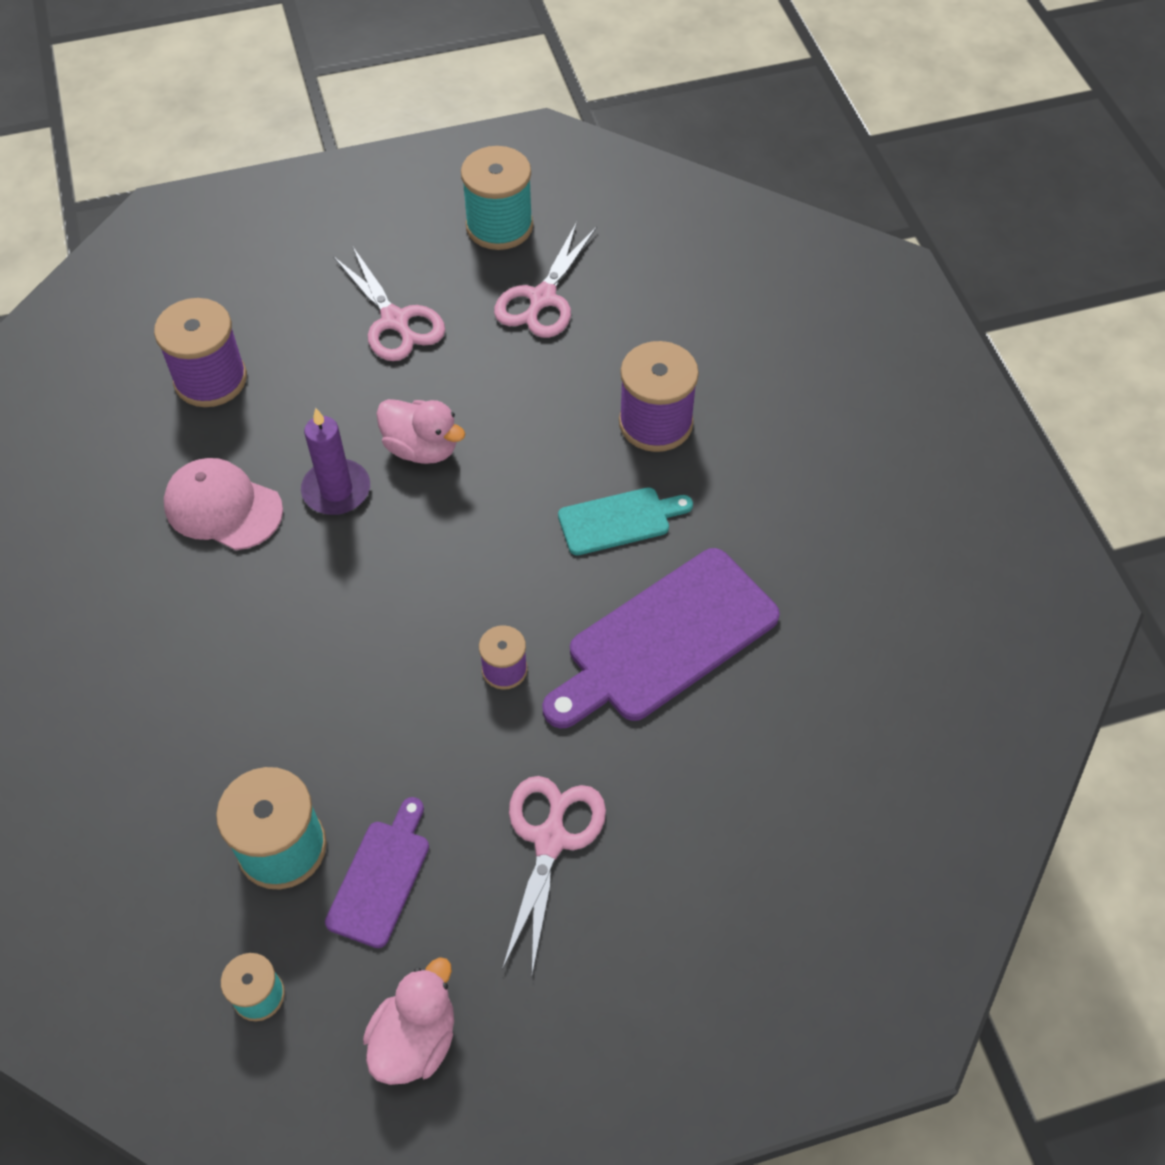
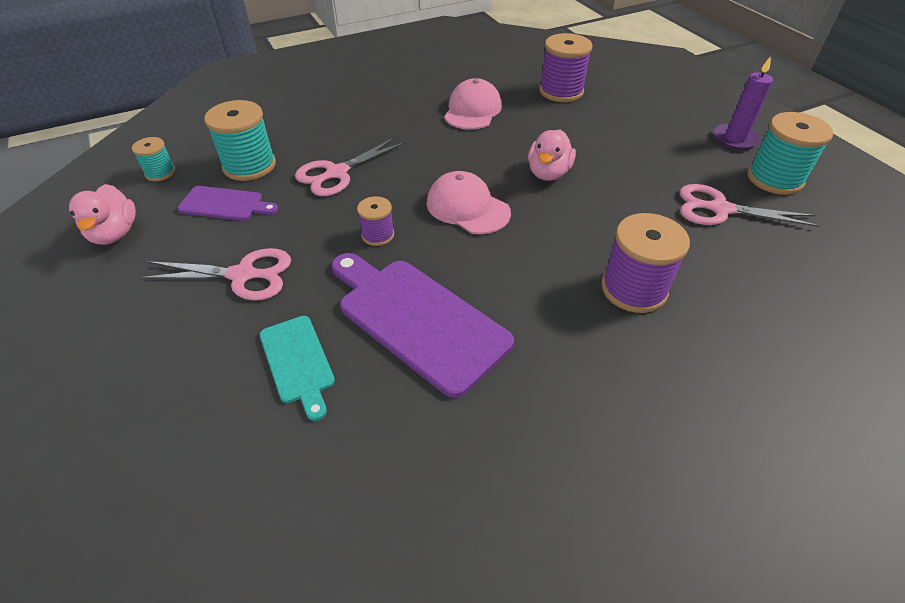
camera: 80 degrees right, 10 degrees down
purple candle [301,408,370,515] -> purple candle moved to [714,56,773,150]
pink scissors [333,246,445,361] -> pink scissors moved to [295,137,406,196]
pink duck [363,957,454,1085] -> pink duck turned 60 degrees clockwise [69,184,136,245]
turquoise cutting board [558,488,693,555] -> turquoise cutting board moved to [260,316,335,421]
none -> pink cap [427,171,511,234]

